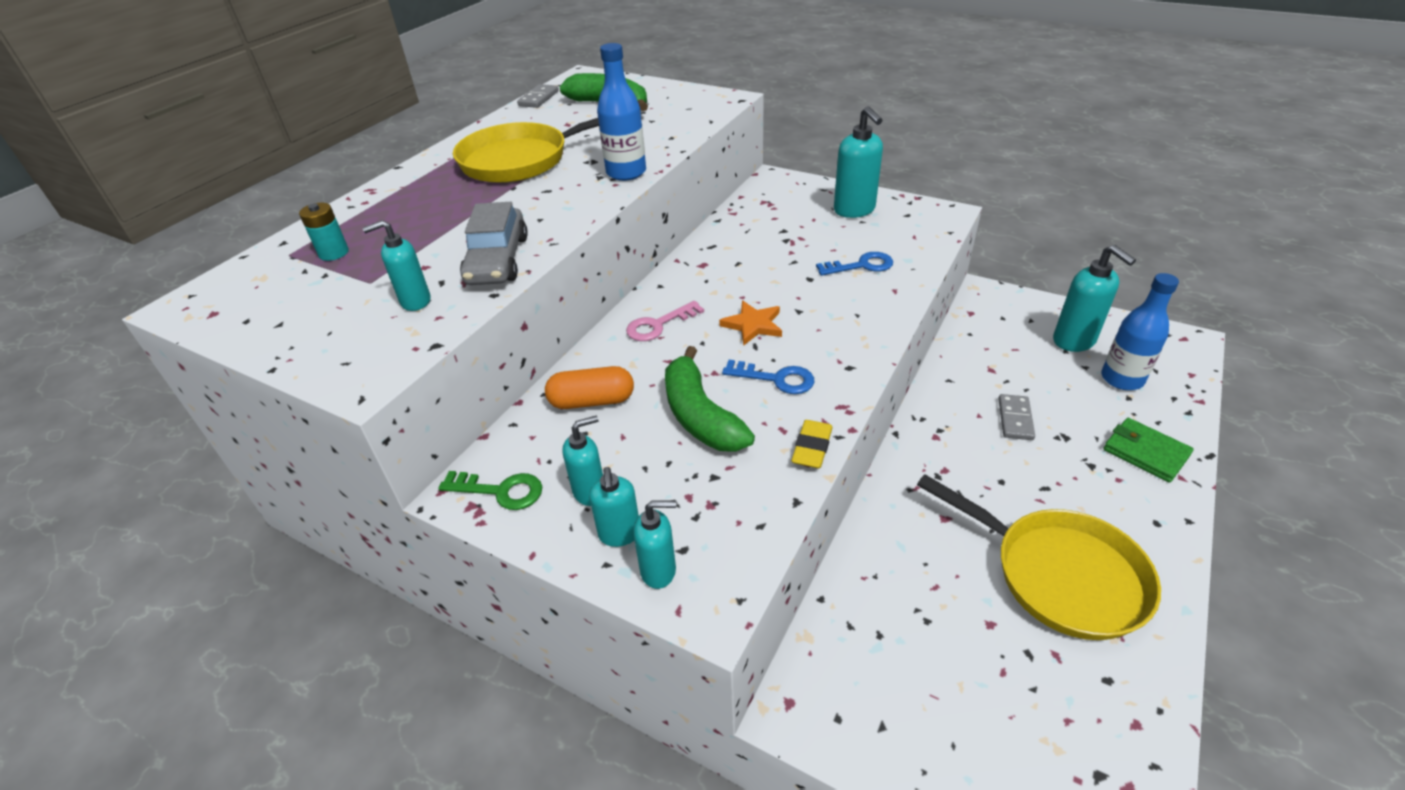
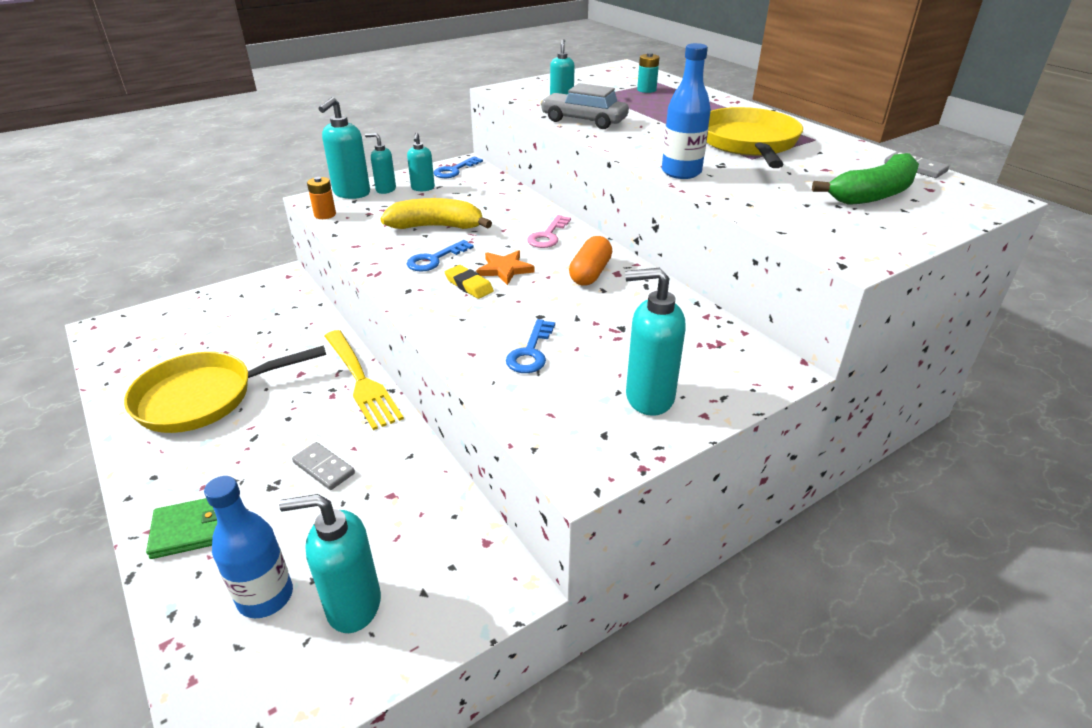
camera: 115 degrees right, 5 degrees down
green key [438,471,542,510] -> blue key [434,156,483,178]
orange capsule [545,366,634,409] -> orange capsule moved to [569,236,612,286]
pink key [626,301,704,341] -> pink key turned 150 degrees counterclockwise [528,215,571,248]
turquoise soap dispenser [633,500,676,589] -> turquoise soap dispenser [319,97,370,199], size x1.64
green banana [665,346,755,452] -> yellow banana [381,198,492,229]
yellow eraser [791,420,833,468] -> yellow eraser moved to [445,265,494,299]
none -> orange battery [307,177,336,219]
none -> yellow fork [325,330,404,430]

